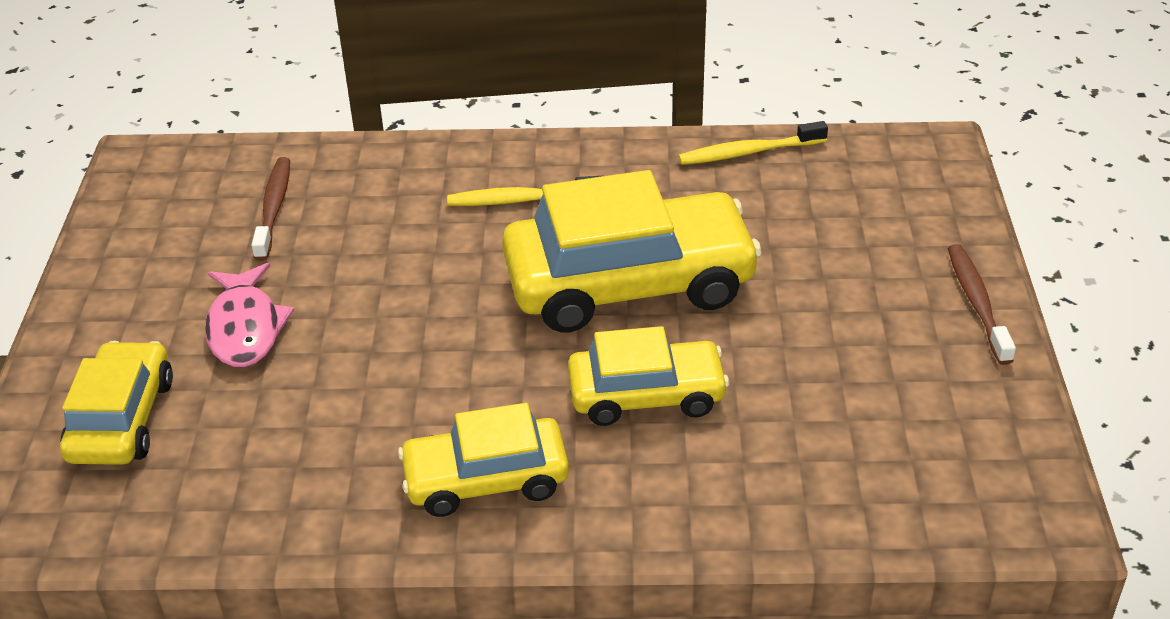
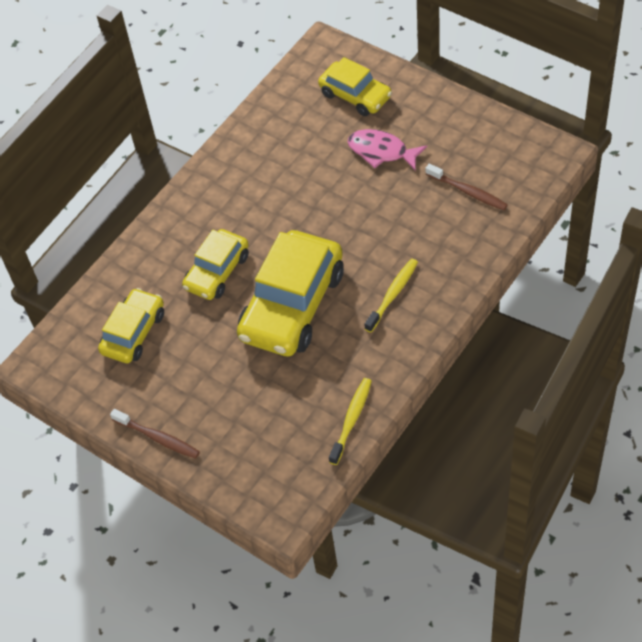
camera: 130 degrees right, 15 degrees up
yellow car [398,403,569,517] -> yellow car moved to [98,288,164,363]

